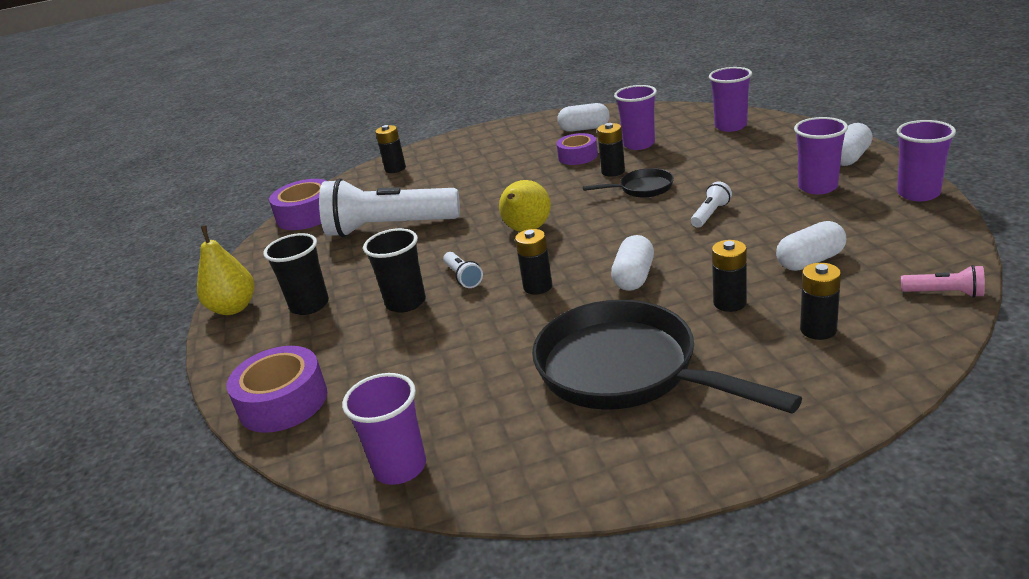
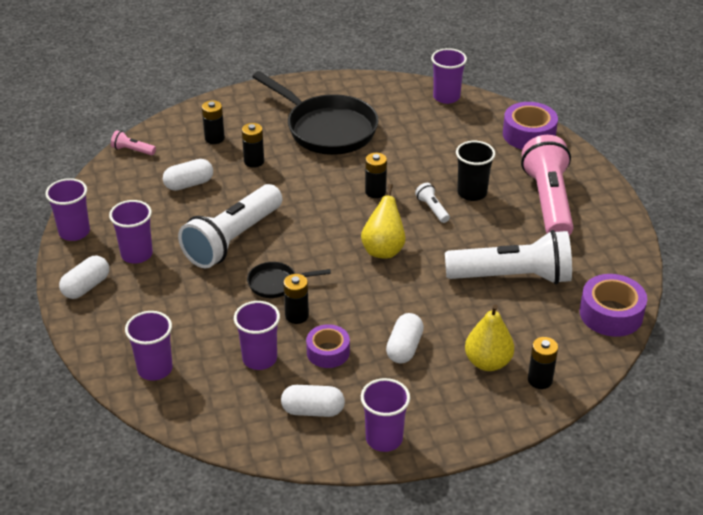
camera: 175 degrees right, 10 degrees up
yellow pear [197,225,255,315] -> yellow pear moved to [465,305,514,371]
black cup [263,233,329,315] -> pink flashlight [521,135,573,236]
white capsule [611,235,654,291] -> white capsule moved to [386,313,424,363]
white flashlight [691,182,732,228] -> white flashlight [178,184,282,268], size x2.48
none -> purple cup [361,378,410,452]

